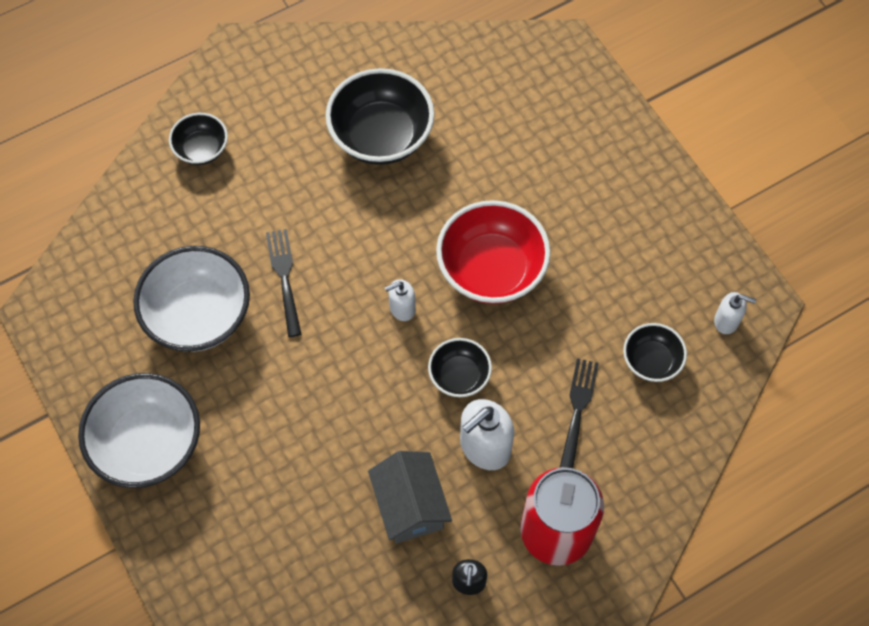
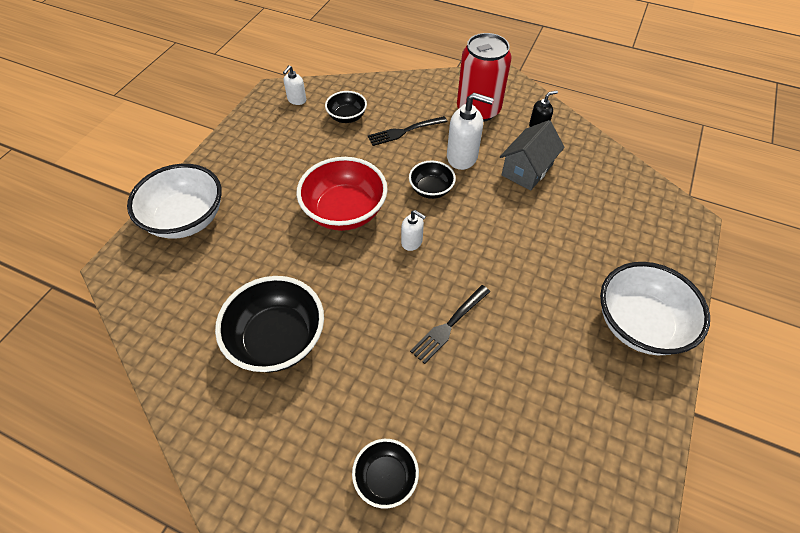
camera: 125 degrees left, 10 degrees down
white bowl [133,246,250,352] -> white bowl moved to [127,164,222,239]
white soap dispenser [714,292,756,334] -> white soap dispenser turned 135 degrees counterclockwise [283,65,306,105]

